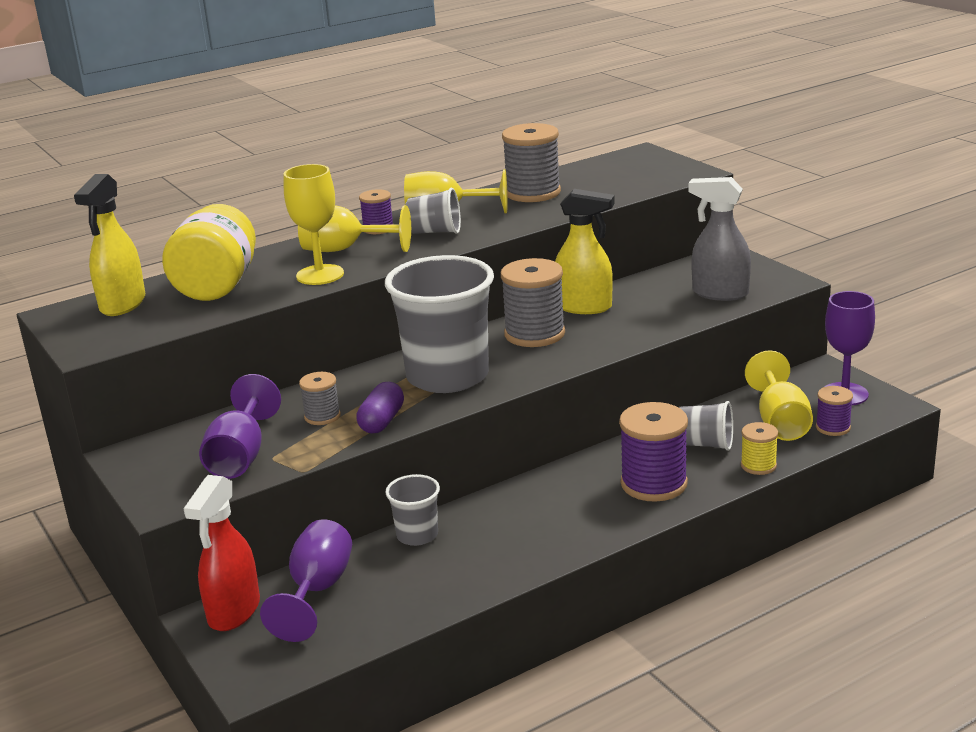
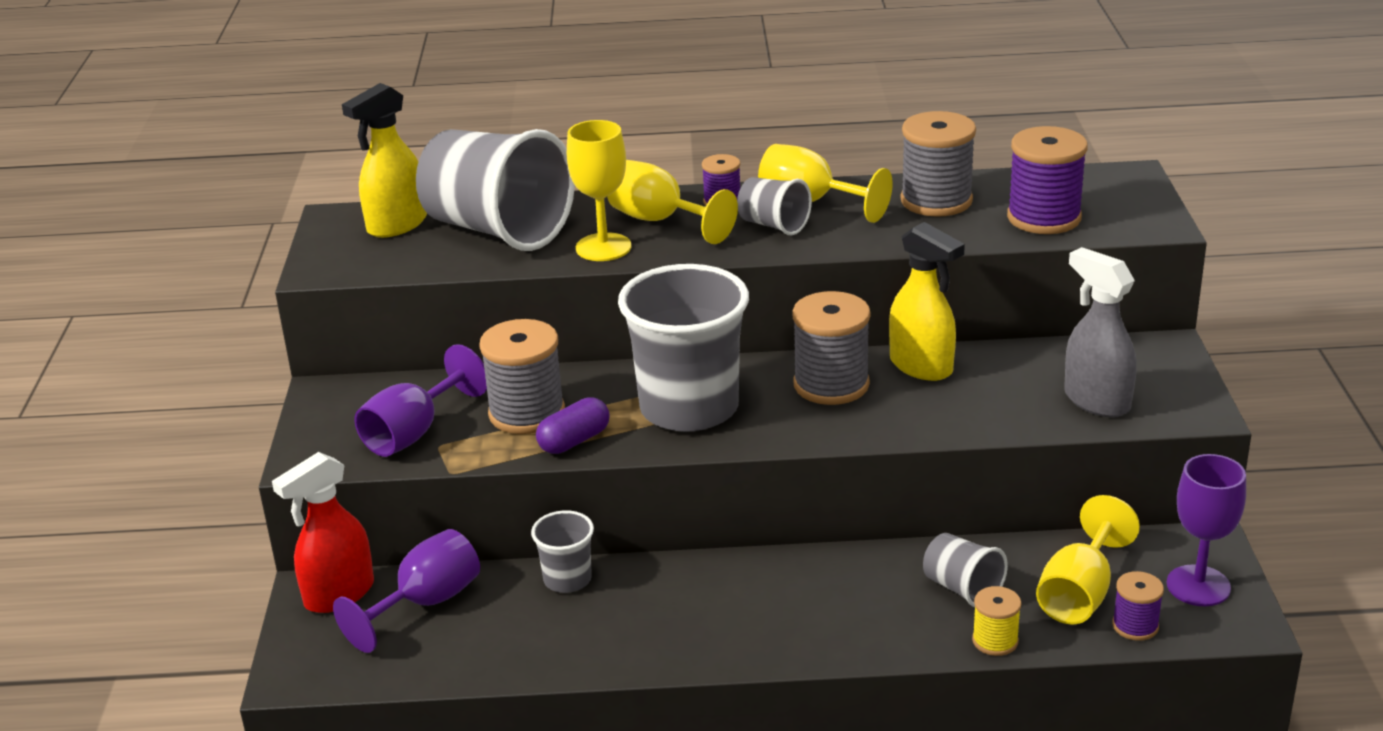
camera: 30 degrees right, 5 degrees up
yellow jar [162,204,256,301] -> grey cup [416,129,575,251]
grey spool [299,372,341,425] -> grey spool [479,319,565,434], size x1.85
purple spool [619,402,688,502] -> purple spool moved to [1007,126,1088,234]

